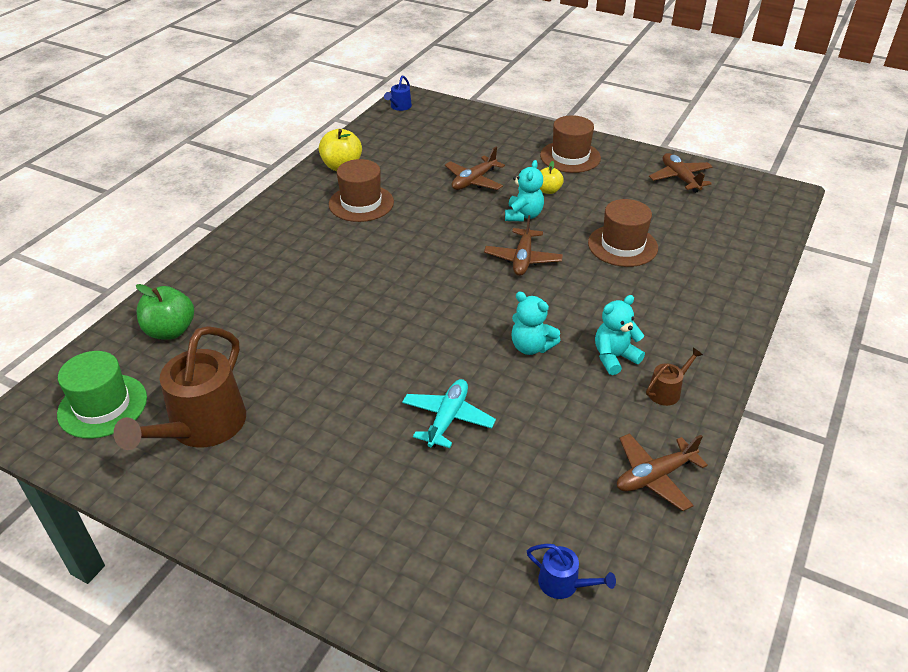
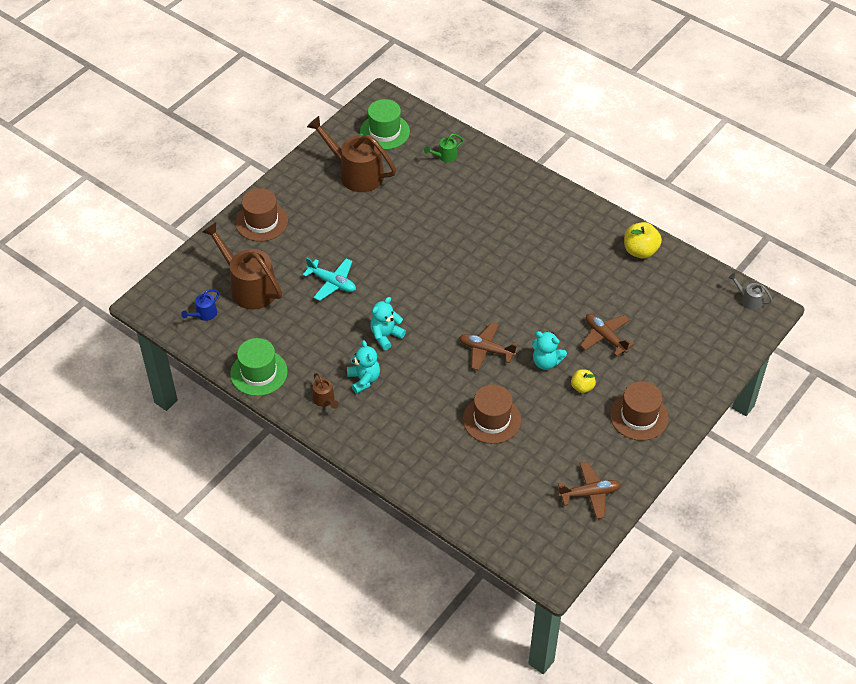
camera: 100 degrees right, 10 degrees up
green apple [136,284,194,340] -> green watering can [424,134,463,162]
brown hat [329,159,394,222] -> brown hat moved to [235,188,288,242]
blue watering can [384,75,412,111] -> grey watering can [728,273,773,310]
brown plane [617,433,708,511] -> green hat [230,338,288,396]
none -> brown watering can [202,222,282,309]

